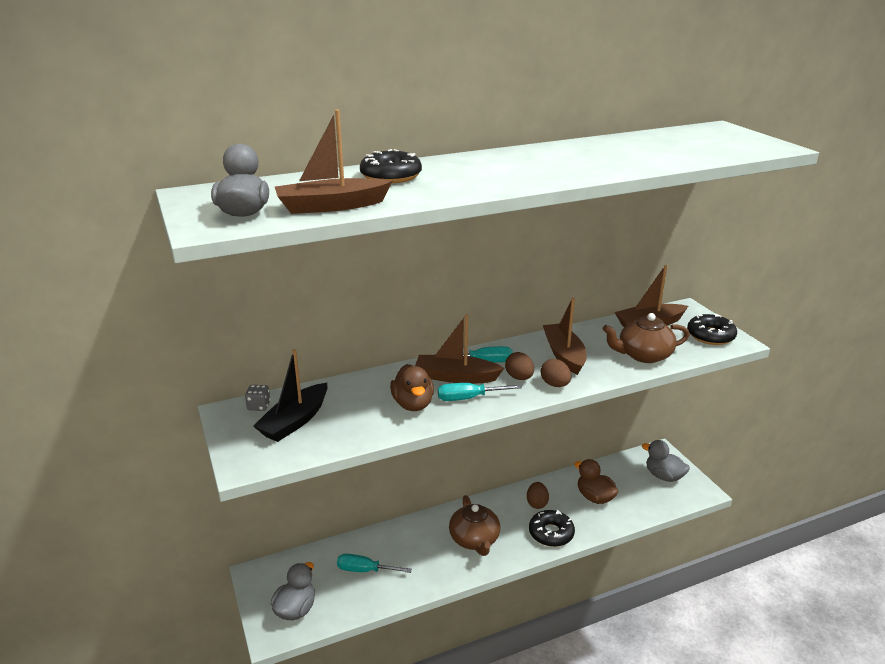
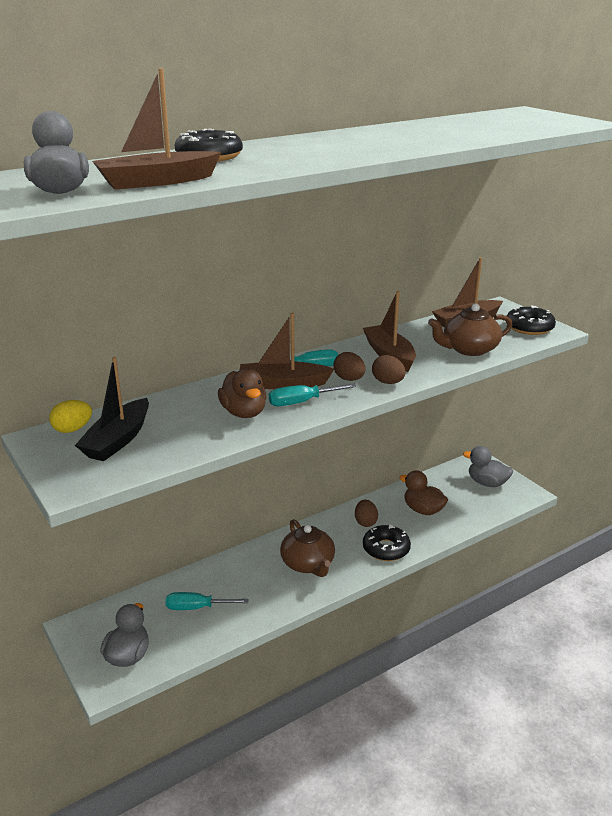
camera: 10 degrees left, 0 degrees up
grey dice [245,385,270,411] -> yellow egg [49,400,92,433]

